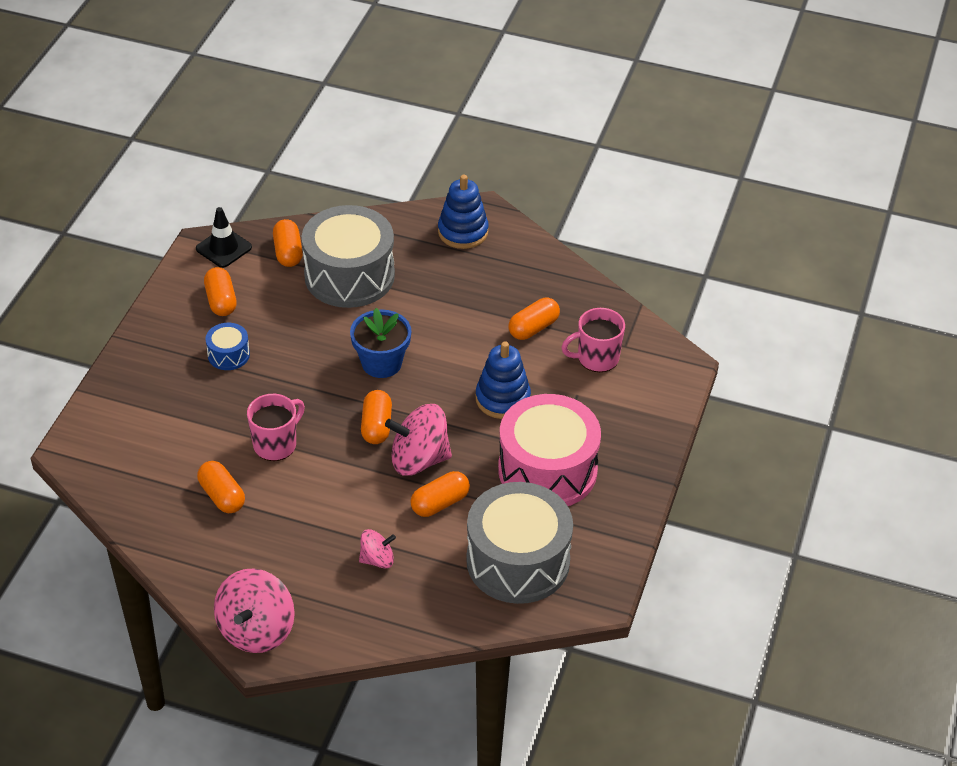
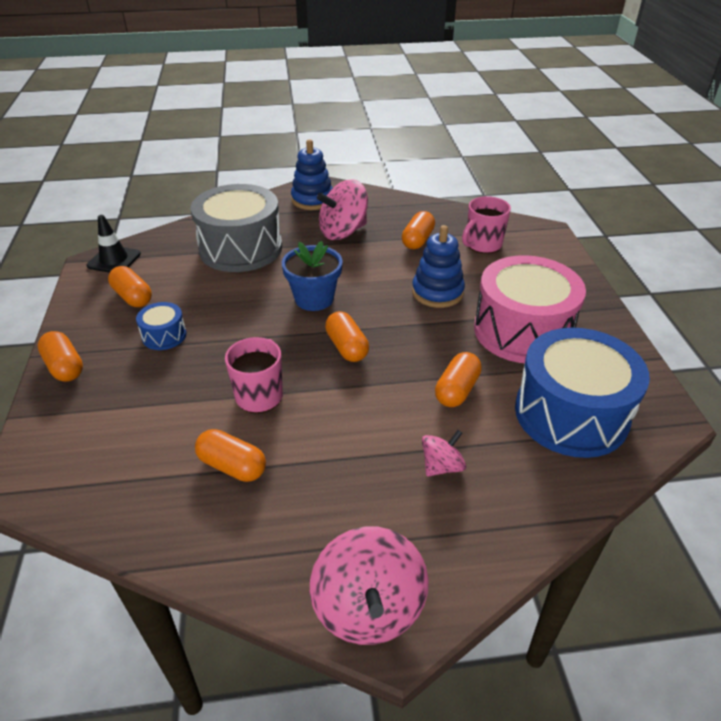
camera: 25 degrees left, 5 degrees down
orange capsule [273,219,303,267] -> orange capsule moved to [37,331,83,382]
pink spinning top [385,404,452,476] -> pink spinning top moved to [317,179,368,240]
grey drum [466,482,573,604] -> blue drum [515,328,650,458]

